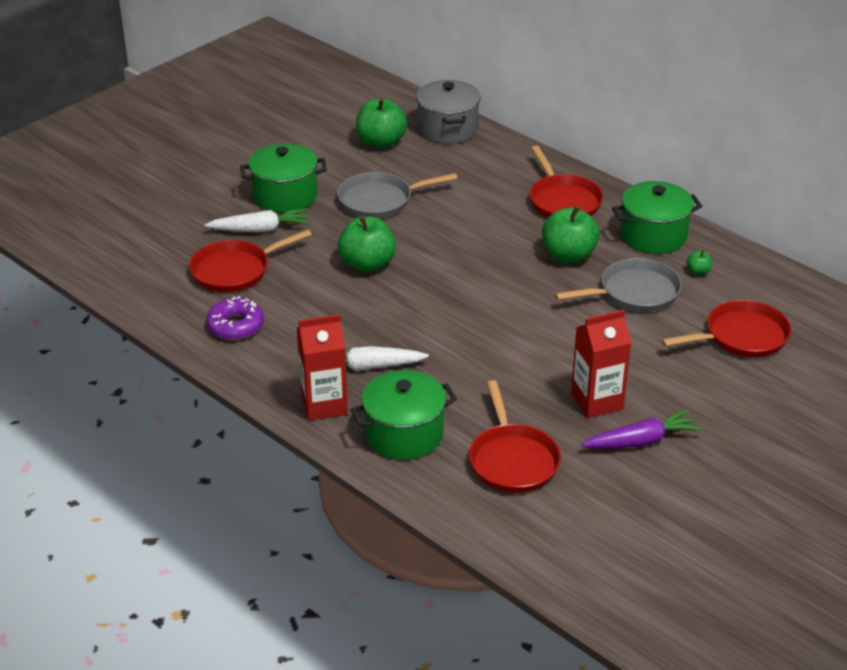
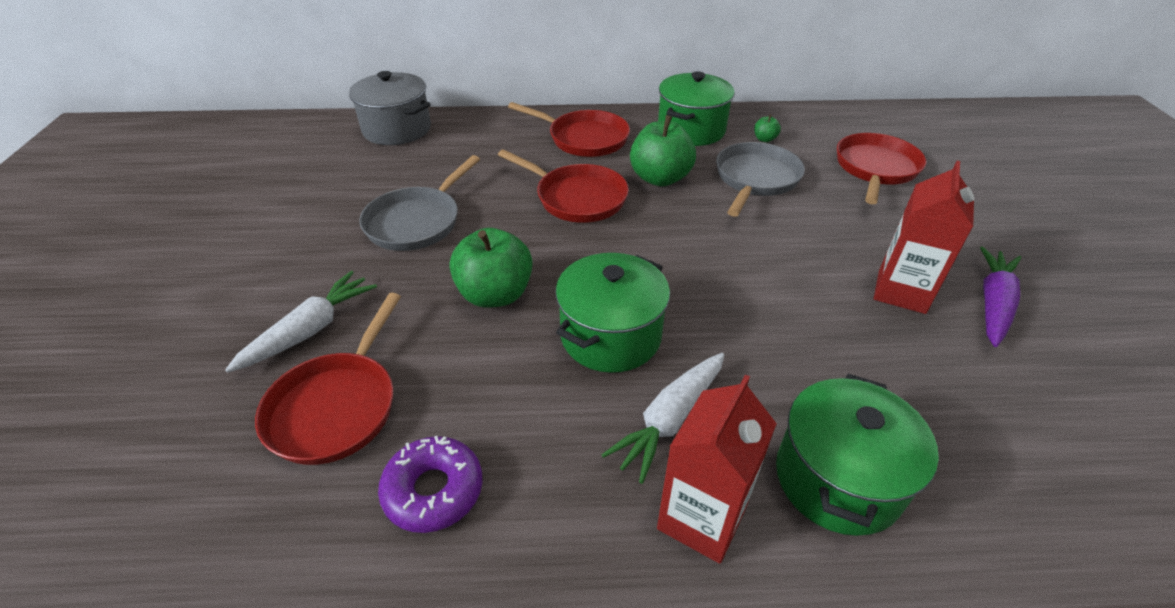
camera: 45 degrees left, 5 degrees up
green pot [240,143,327,213] -> green pot moved to [555,253,670,373]
green apple [356,97,407,149] -> none
red pan [469,380,561,493] -> red pan moved to [498,149,629,223]

